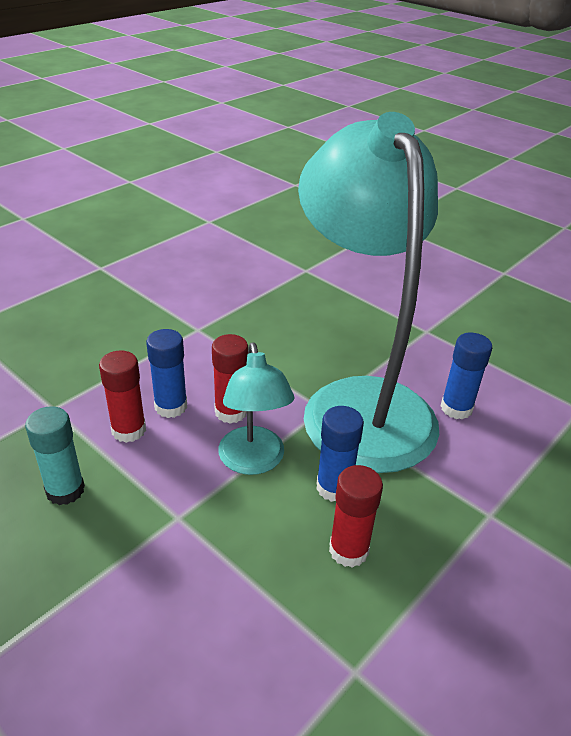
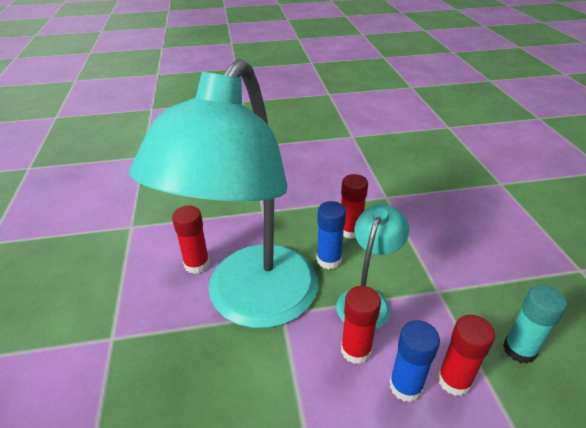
camera: 140 degrees left, 0 degrees up
blue glue stick [440,333,492,420] -> red glue stick [172,206,210,274]

